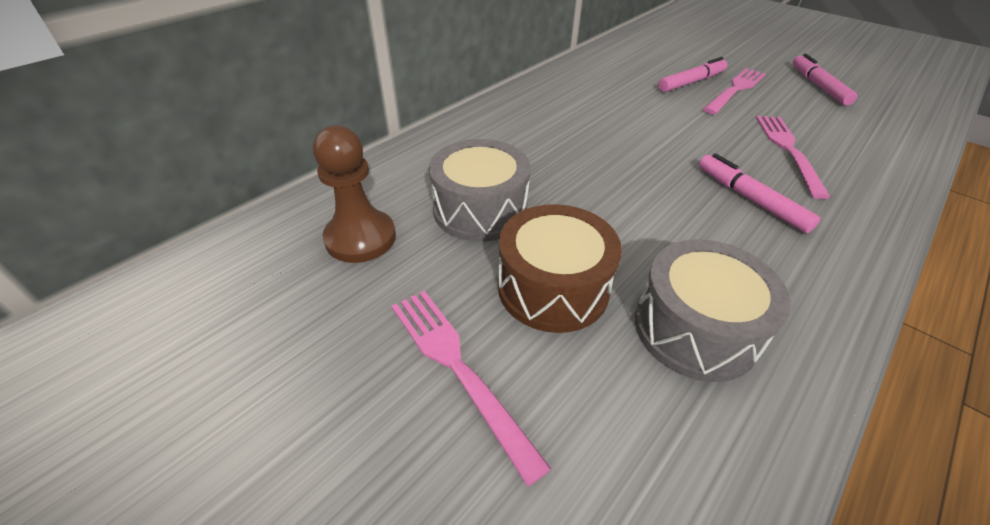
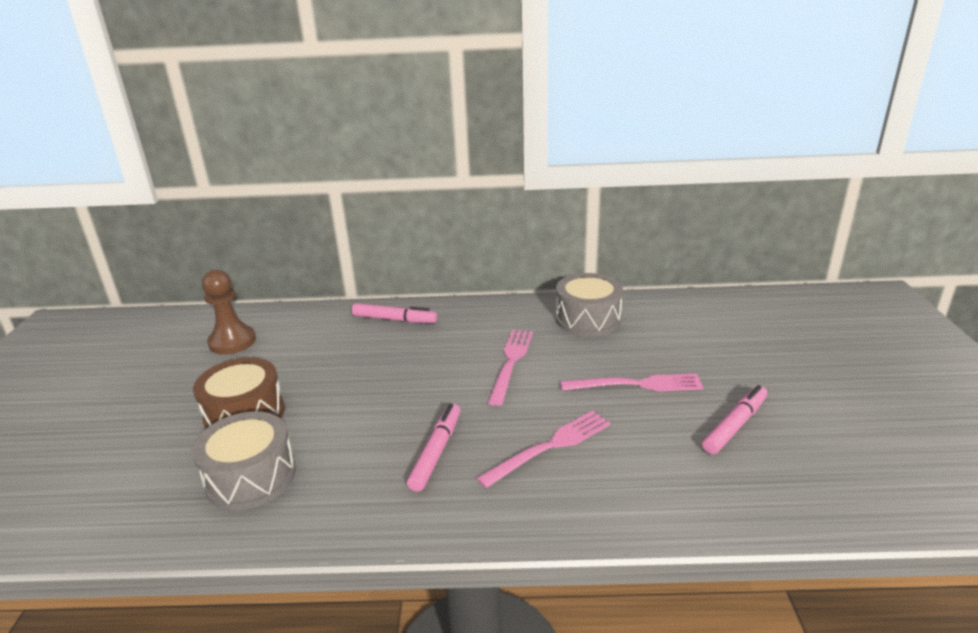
camera: 50 degrees right, 15 degrees down
pink fork [392,291,551,487] -> pink fork moved to [488,330,533,406]
grey drum [429,139,531,242] -> grey drum moved to [556,273,623,337]
pink marker [658,57,728,92] -> pink marker moved to [352,303,437,323]

